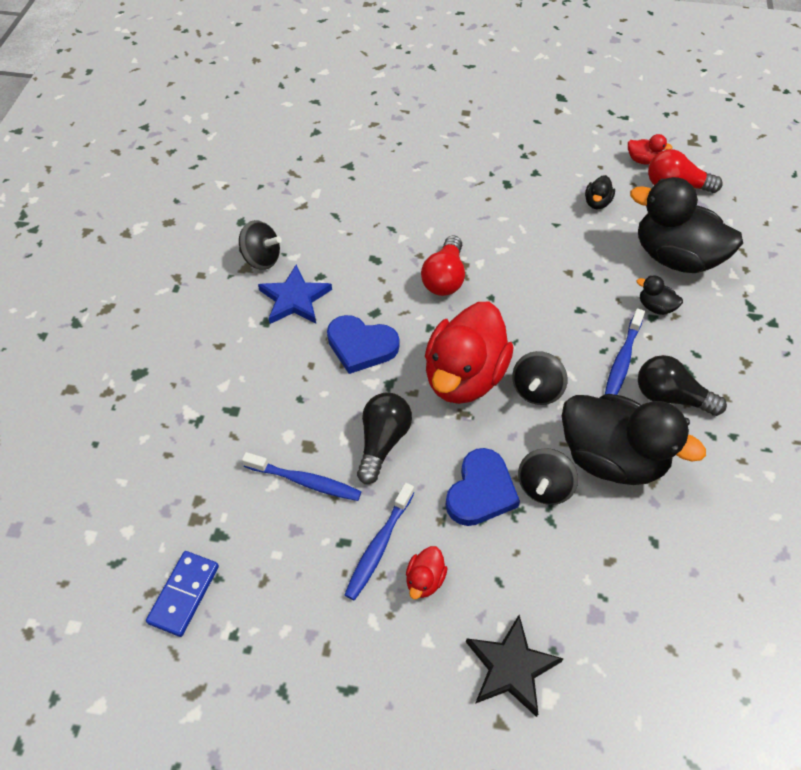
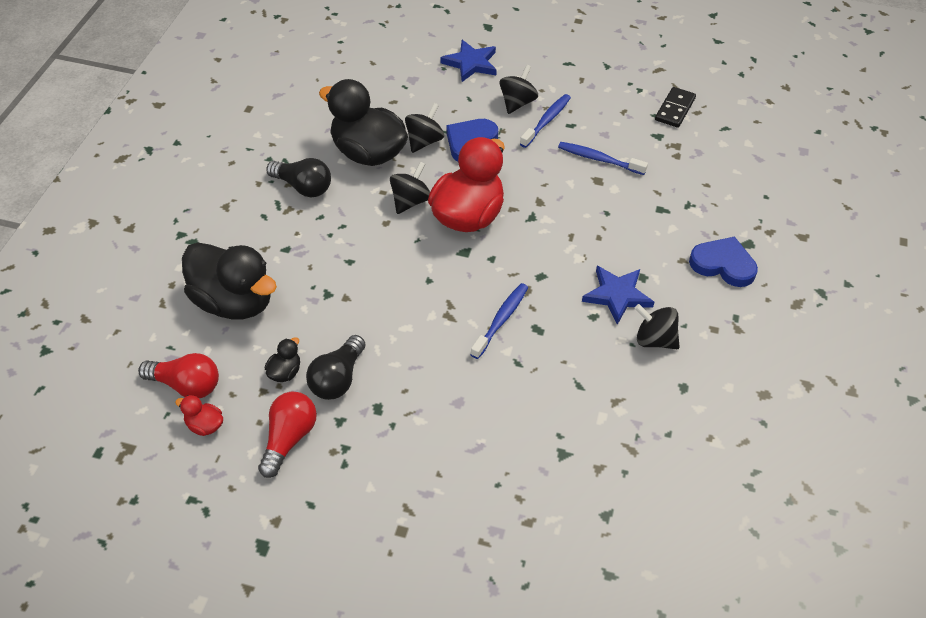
camera: 175 degrees left, 5 degrees down
blue domino [146,551,219,637] -> black domino [655,87,696,128]
blue heart [327,315,399,374] -> blue heart moved to [689,236,758,287]
black light bulb [357,393,412,484] -> black light bulb moved to [306,335,366,400]
red duck [406,546,447,599] -> black spinning top [499,65,538,114]
red light bulb [421,236,465,296] -> red light bulb moved to [258,392,317,478]
black star [466,615,563,717] -> blue star [441,40,497,82]
blue toothbrush [605,309,645,395] -> blue toothbrush moved to [470,283,528,359]
black duck [637,275,683,315] -> none

